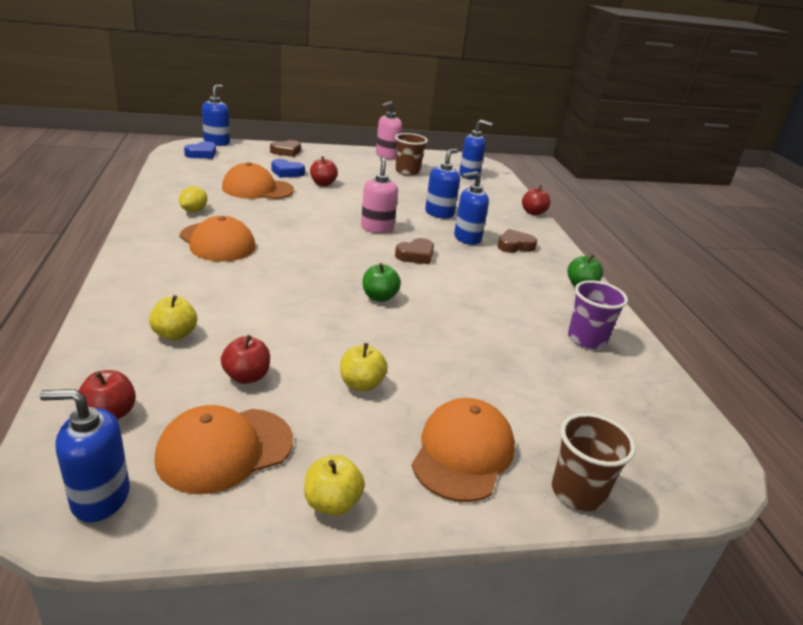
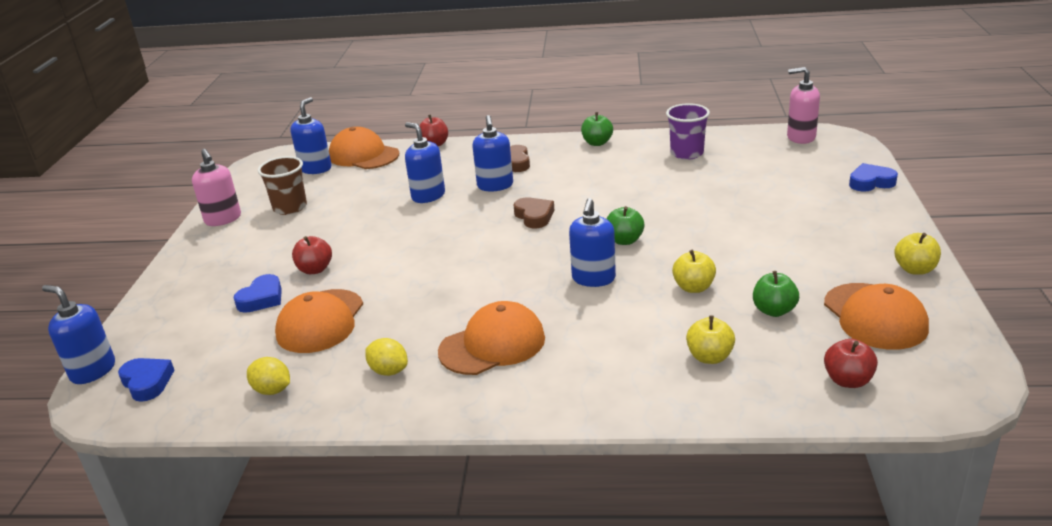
camera: 70 degrees left, 0 degrees up
blue soap dispenser [40,389,130,522] -> blue soap dispenser moved to [569,198,616,287]
red apple [221,335,270,384] -> green apple [753,271,799,317]
brown heart [270,140,301,157] -> none
yellow apple [340,343,388,391] -> yellow apple moved to [672,250,716,293]
pink soap dispenser [361,157,398,233] -> pink soap dispenser moved to [787,67,820,144]
orange cap [412,398,515,502] -> orange cap moved to [329,127,399,169]
brown cup [552,413,636,511] -> blue heart [849,163,898,191]
none -> yellow lemon [247,357,290,395]

